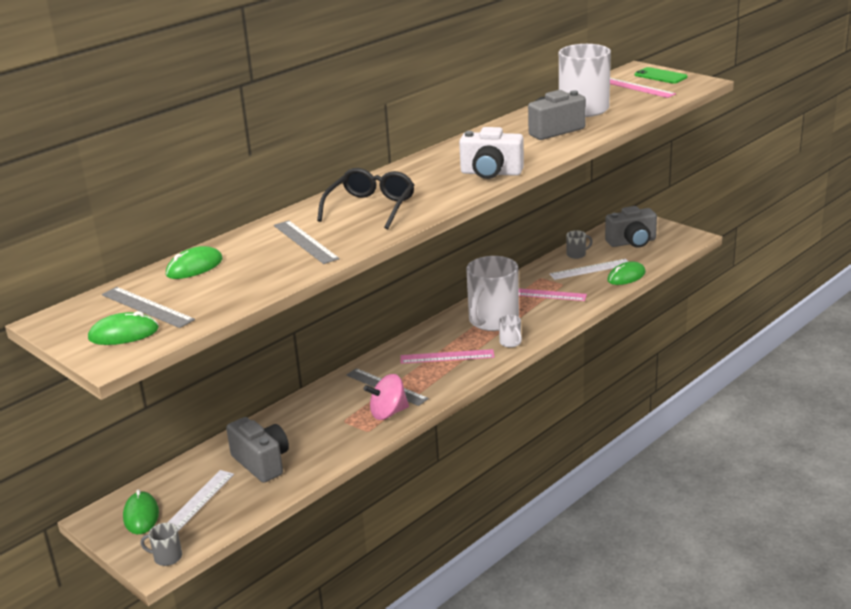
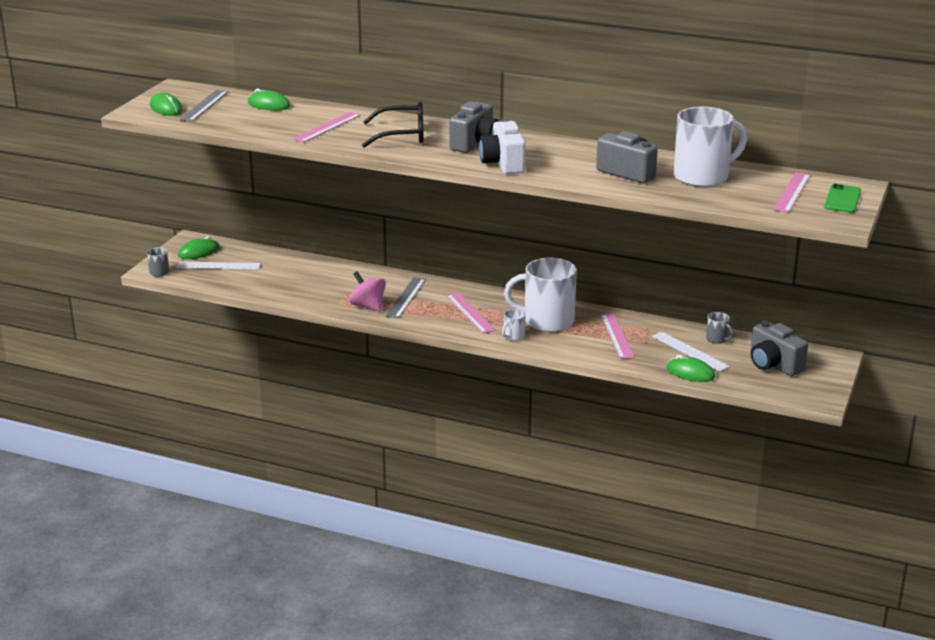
camera: 65 degrees right, 0 degrees up
grey camera [226,417,289,483] -> grey camera moved to [449,101,499,153]
grey ruler [274,220,340,264] -> pink ruler [293,112,361,143]

